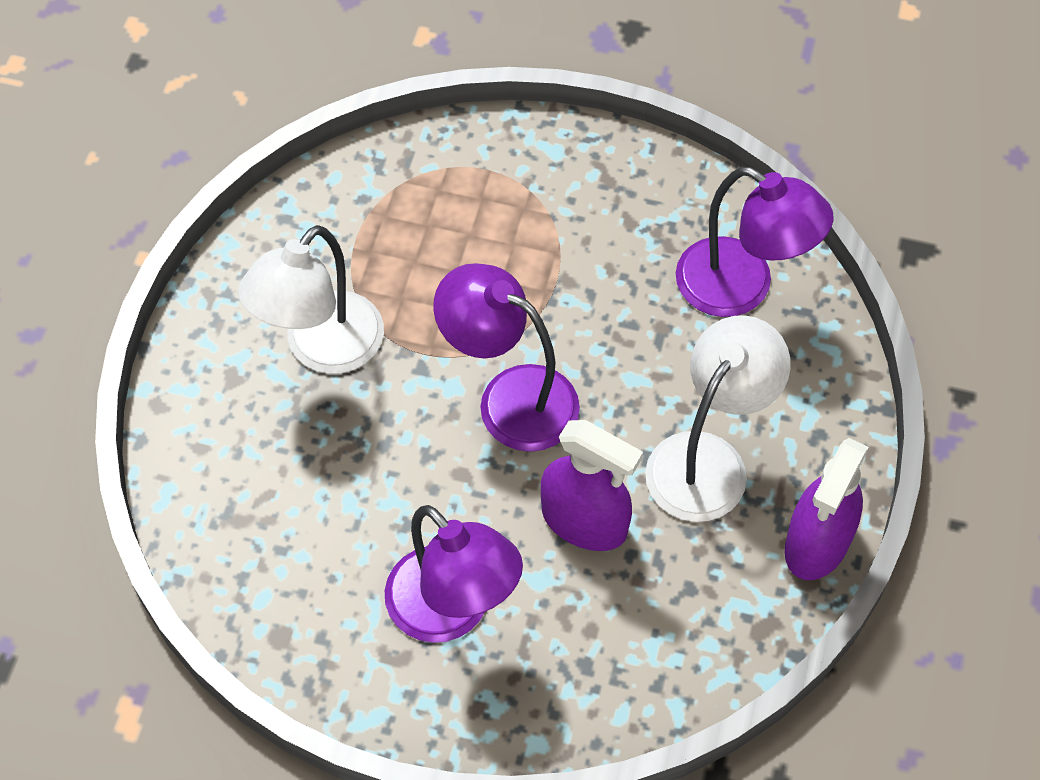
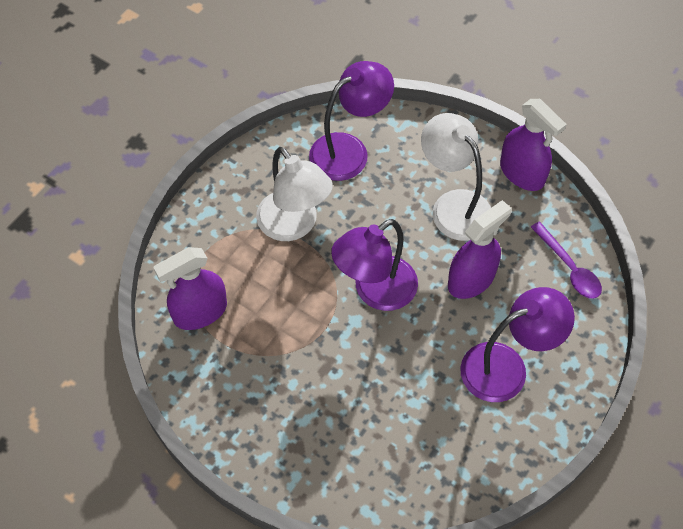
camera: 70 degrees left, 0 degrees up
white lamp [238,225,384,374] -> white lamp moved to [256,147,333,241]
none -> purple spray bottle [153,247,227,330]
none -> purple spoon [531,222,602,299]

